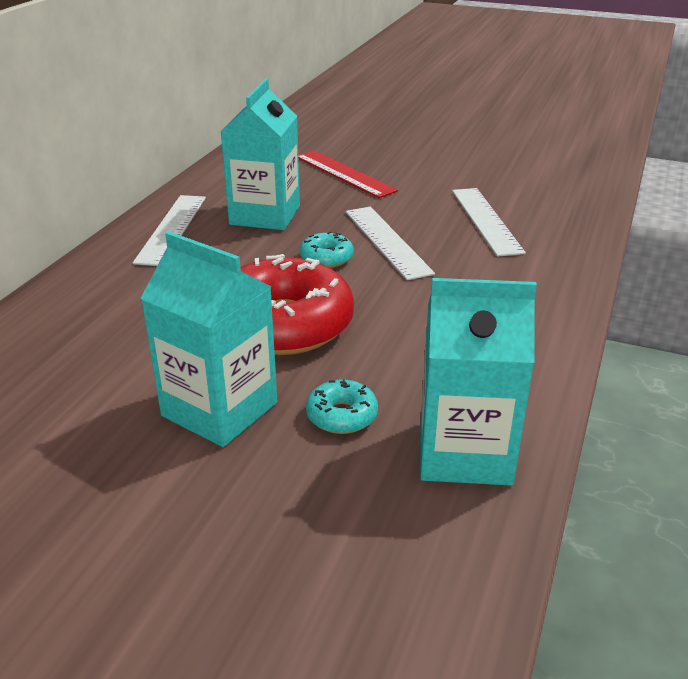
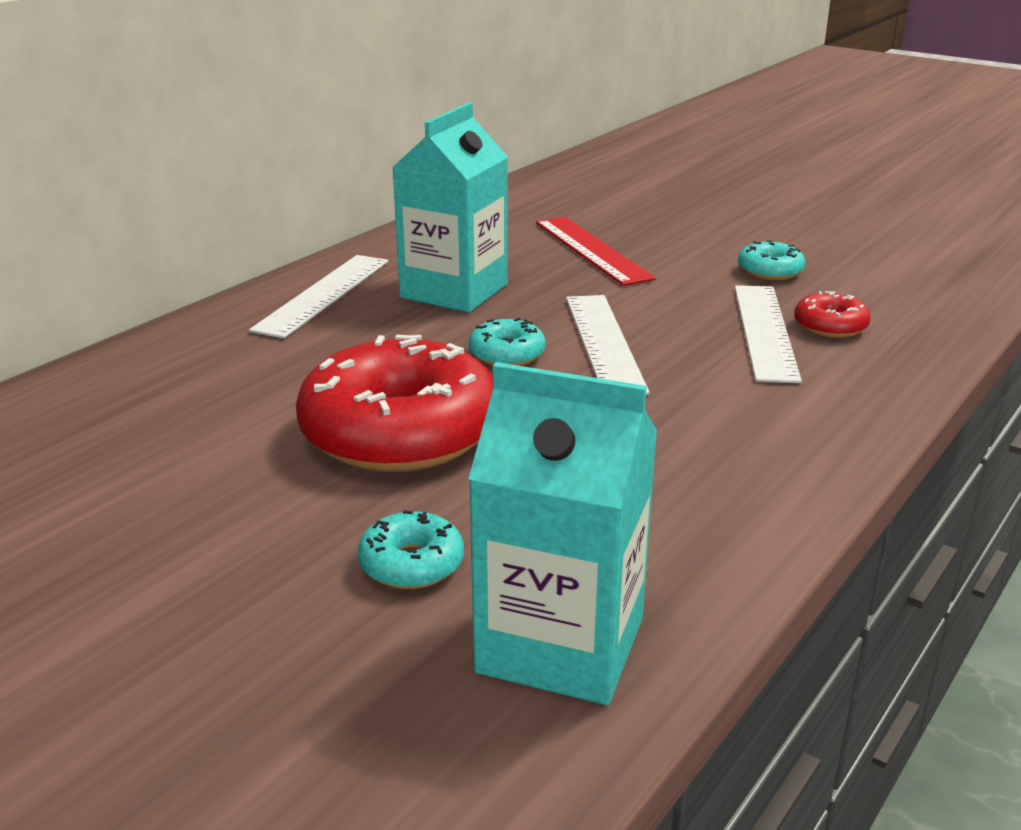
camera: 15 degrees right, 5 degrees down
turquoise carton [140,231,277,447] -> none
none -> turquoise donut [738,240,805,280]
none -> red donut [794,291,871,338]

